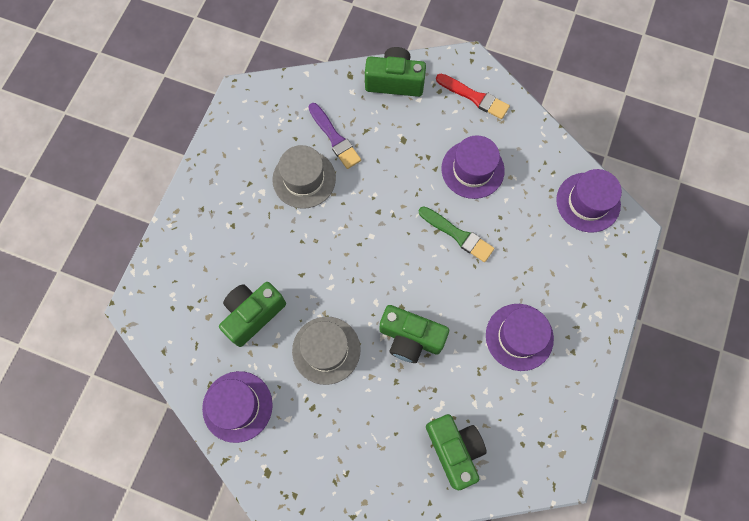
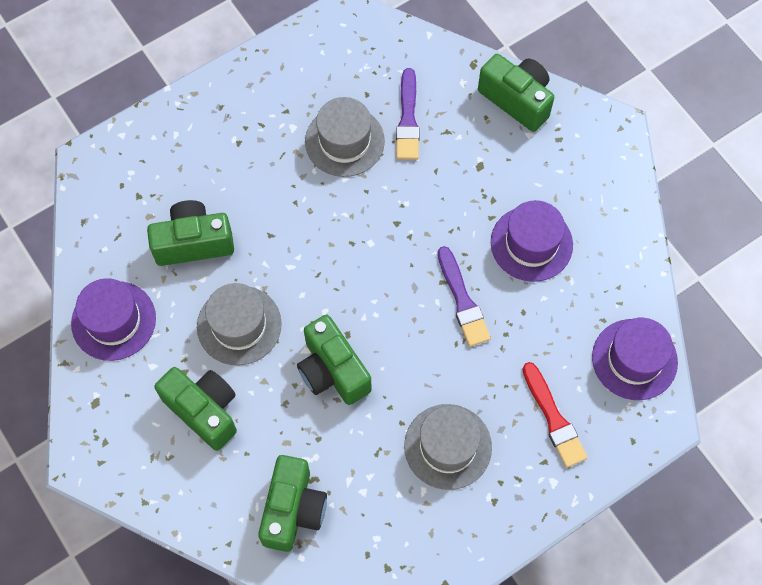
camera: 35 degrees right, 5 degrees down
green brush [419,206,494,262] -> purple brush [438,246,491,347]
red brush [436,74,510,119] -> red brush moved to [522,362,588,468]
purple hat [486,304,554,371] -> grey hat [404,404,492,490]
none -> green camera [154,367,237,451]

